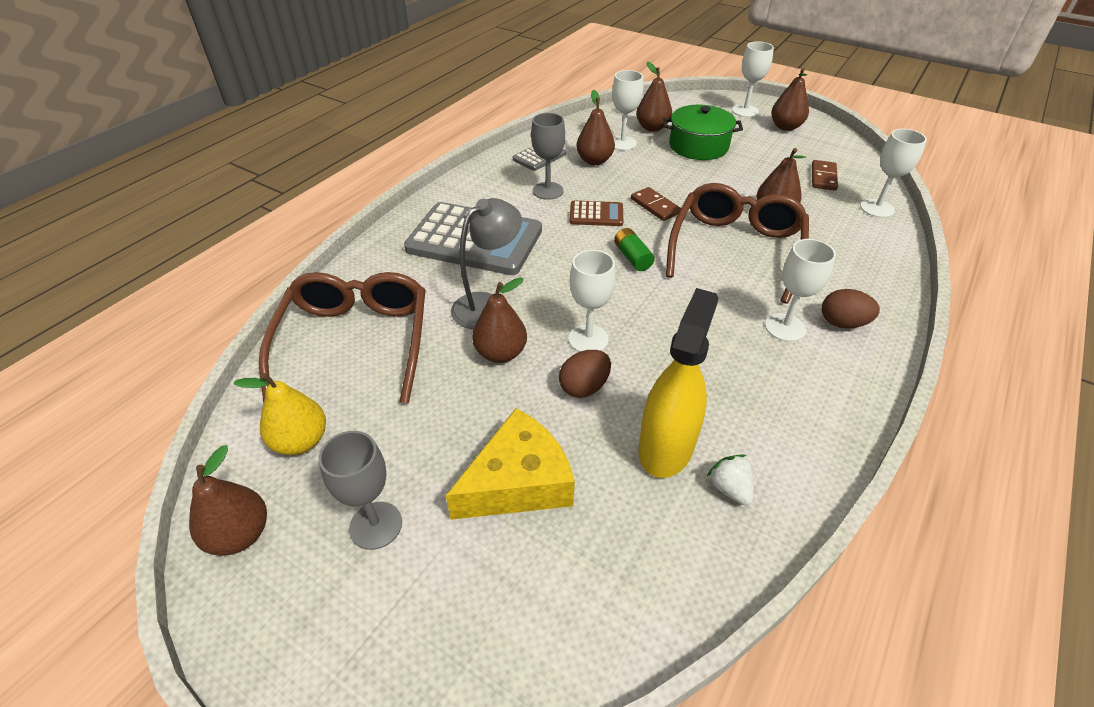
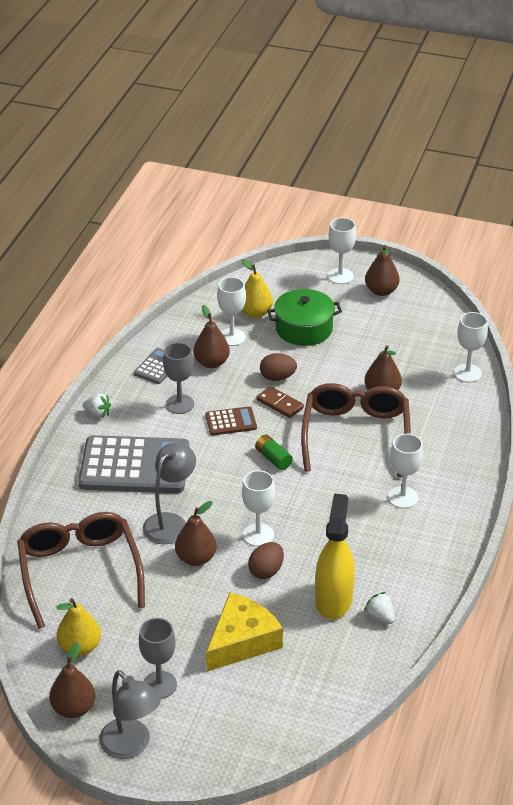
camera: 15 degrees left, 5 degrees down
brown pear [636,62,672,132] -> yellow pear [242,259,273,318]
brown domino [812,160,838,191] -> none
brown egg [822,289,880,328] -> brown egg moved to [260,353,297,381]
none -> white strawberry [83,394,111,418]
none -> grey lamp [99,670,161,759]

